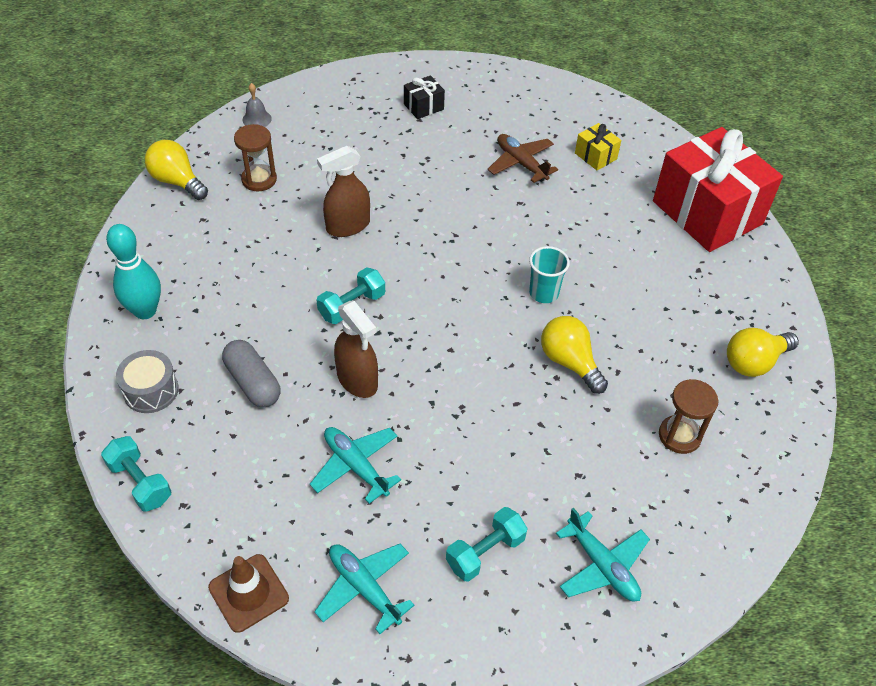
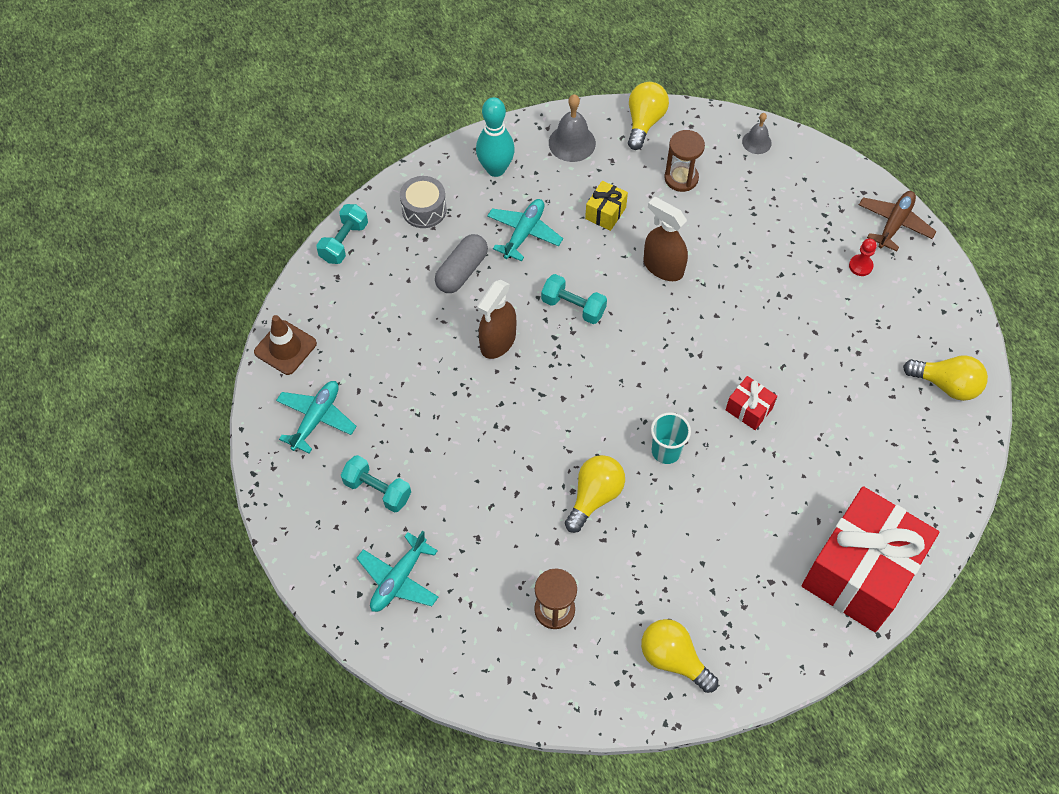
camera: 70 degrees right, 10 degrees up
turquoise plane [310,427,401,504] -> turquoise plane moved to [487,199,563,261]
black gift [404,75,445,119] -> red pawn [849,238,877,276]
brown plane [488,134,558,183] -> brown plane moved to [859,191,937,252]
yellow gift [575,123,621,170] -> yellow gift moved to [585,181,628,231]
none -> grey bell [549,94,596,162]
none -> red gift [726,376,777,430]
none -> yellow light bulb [903,355,988,401]

